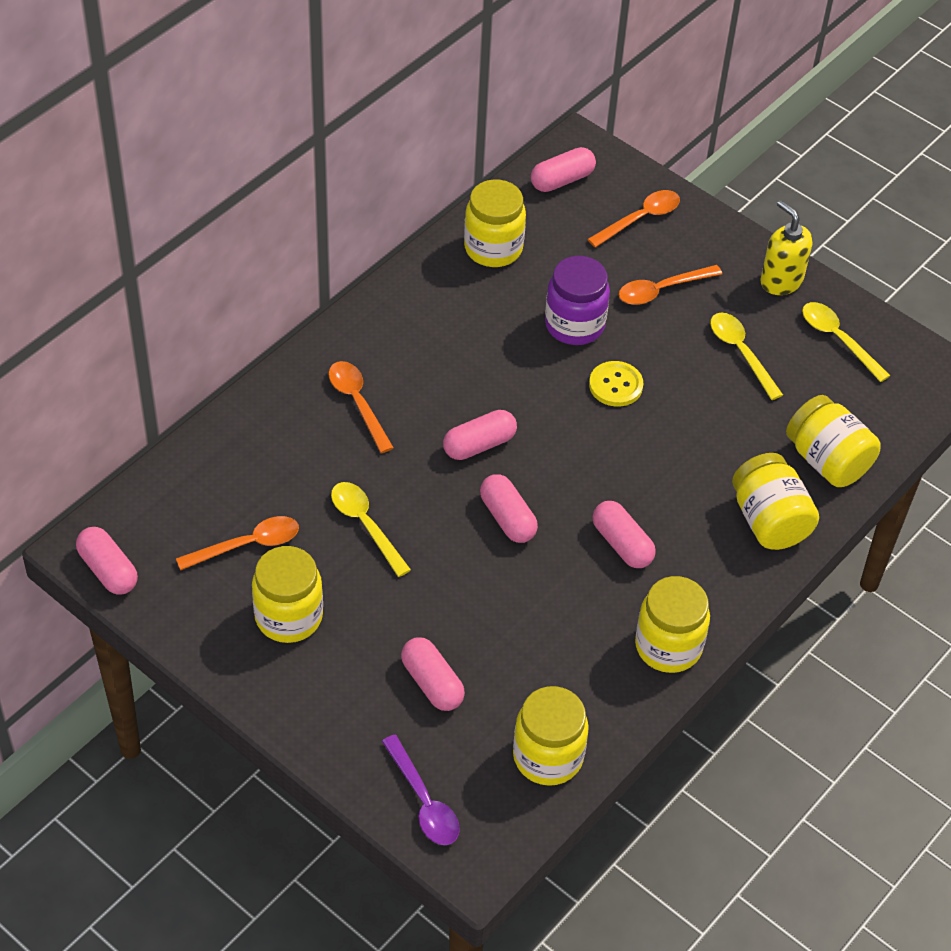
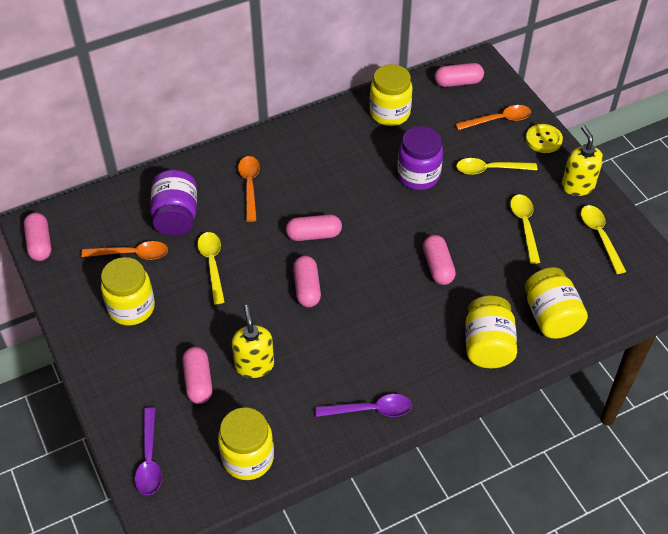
camera: 25 degrees right, 0 degrees up
yellow button [589,361,643,407] -> yellow button moved to [526,124,563,153]
pink capsule [593,501,656,568] -> pink capsule moved to [423,235,456,285]
orange spoon [619,265,722,305] -> yellow spoon [456,158,537,175]
yellow jar [635,576,710,673] -> purple spoon [316,394,412,417]
none -> purple jar [150,170,197,236]
none -> yellow soap dispenser [232,305,274,378]

